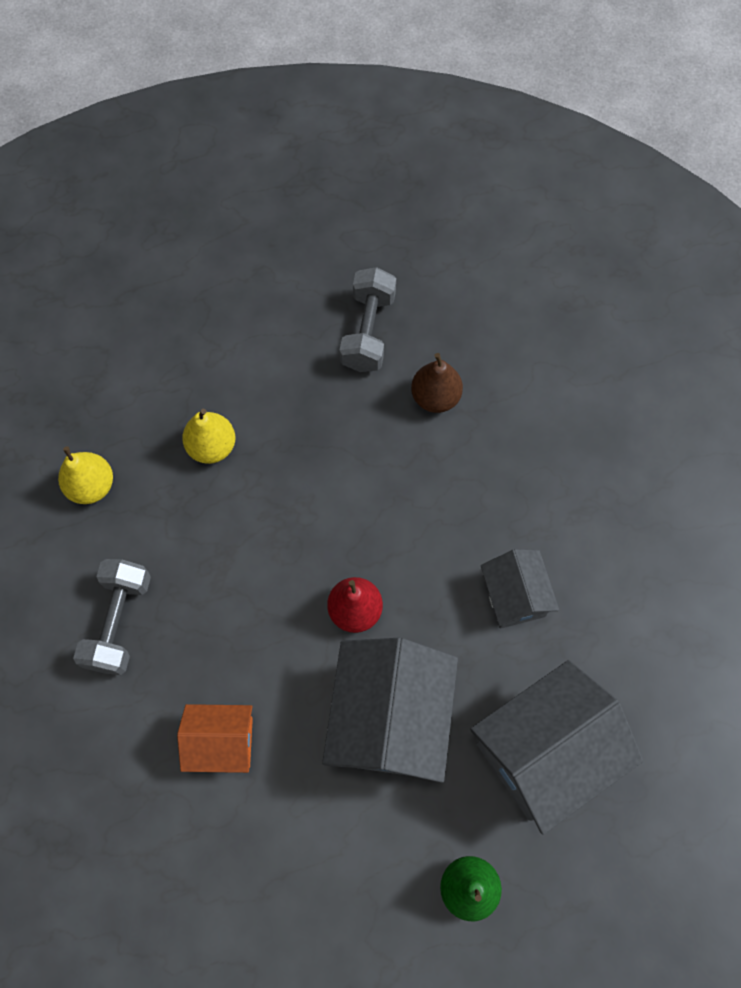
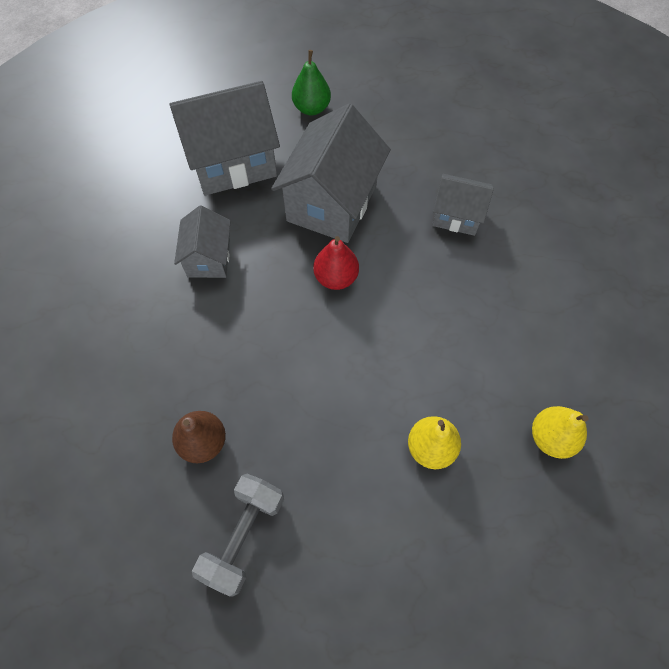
camera: 165 degrees left, 5 degrees down
grey dumbbell [73,559,151,675] -> none
orange house [177,704,253,773] -> grey house [432,174,494,236]

